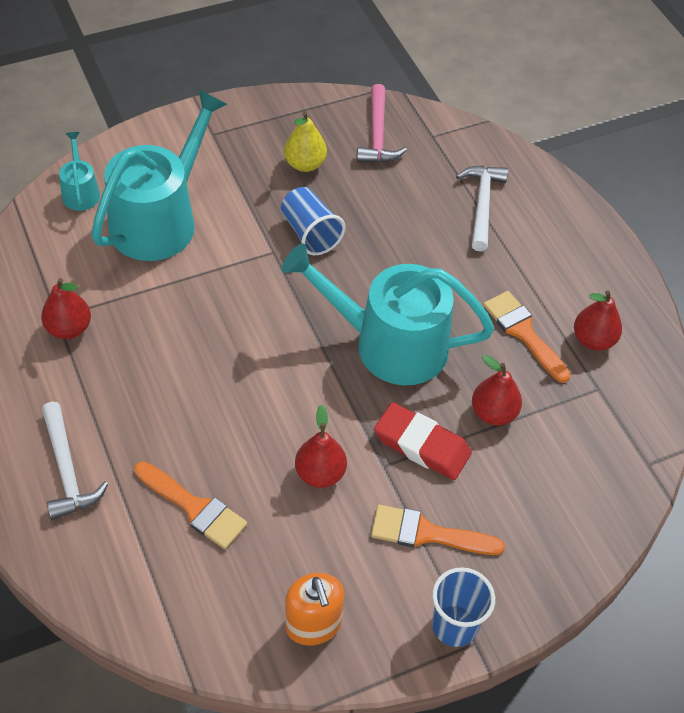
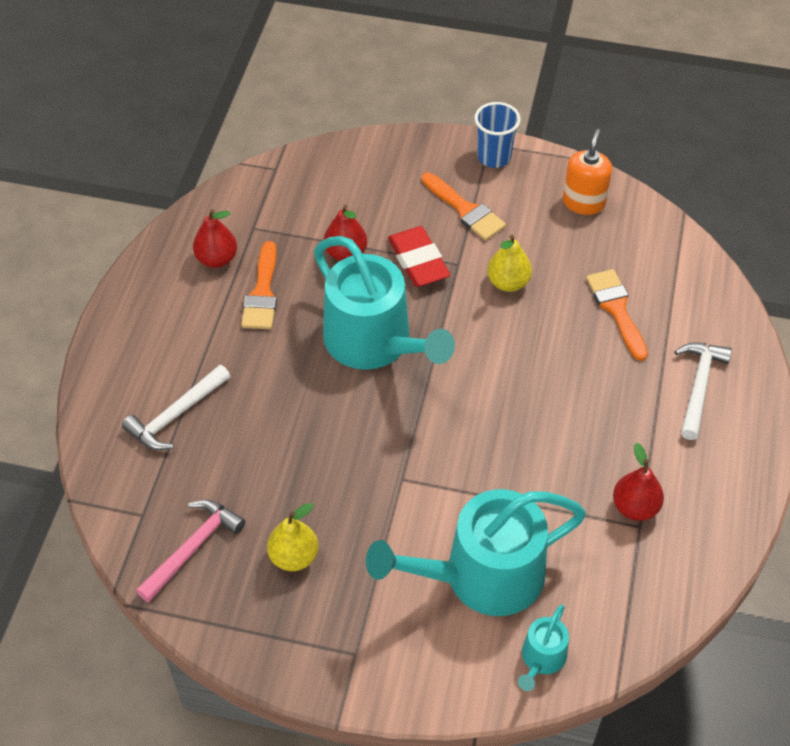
camera: 140 degrees left, 0 degrees up
blue cup [281,187,346,255] -> none
red pear [295,404,347,488] -> yellow pear [487,235,532,292]

